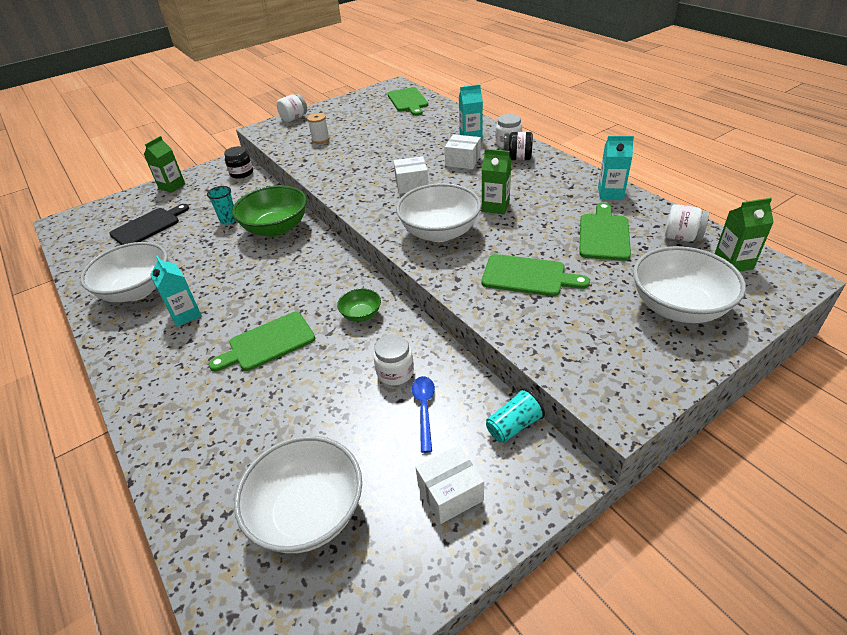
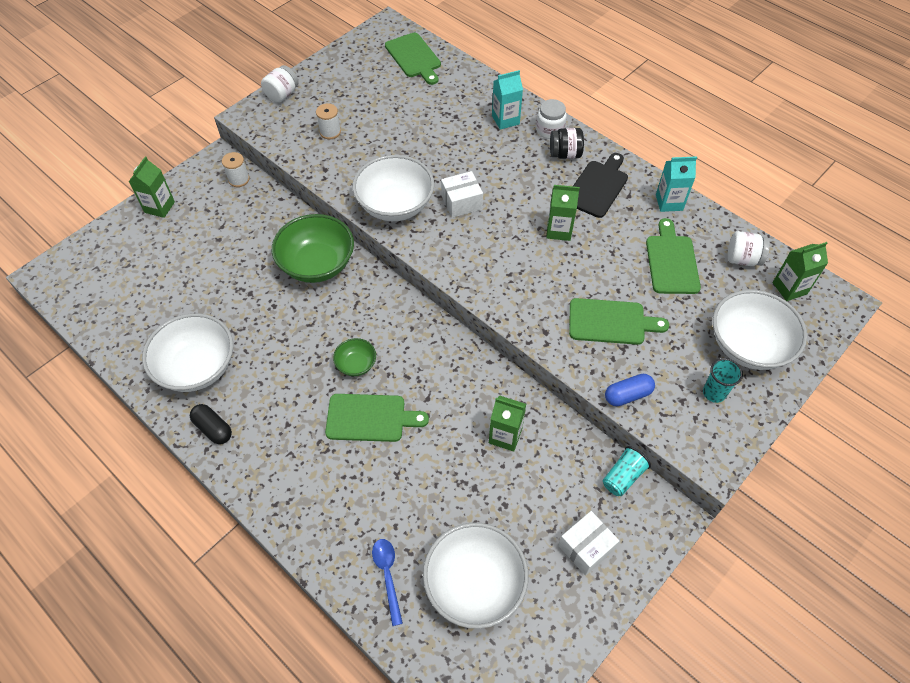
camera: 15 degrees left, 15 degrees up
black cutting board [109,204,189,245] -> black cutting board moved to [573,153,628,218]
turquoise carton [150,255,202,327] -> none
turquoise cup [207,186,236,225] -> turquoise cup moved to [703,358,743,403]
green cutting board [209,312,315,371] -> green cutting board turned 135 degrees counterclockwise [325,394,429,442]
black jar [224,146,253,179] -> white spool [222,152,250,187]
green bowl [337,288,381,322] -> green bowl moved to [333,338,376,376]
white jar [373,334,414,385] -> green carton [489,395,526,452]
white bowl [396,183,481,242] -> white bowl moved to [353,155,434,221]
blue spoon [411,376,435,453] -> blue spoon moved to [372,539,403,626]
white box [444,134,481,169] -> none
none -> black capsule [190,404,232,444]
none -> blue capsule [605,374,655,406]

